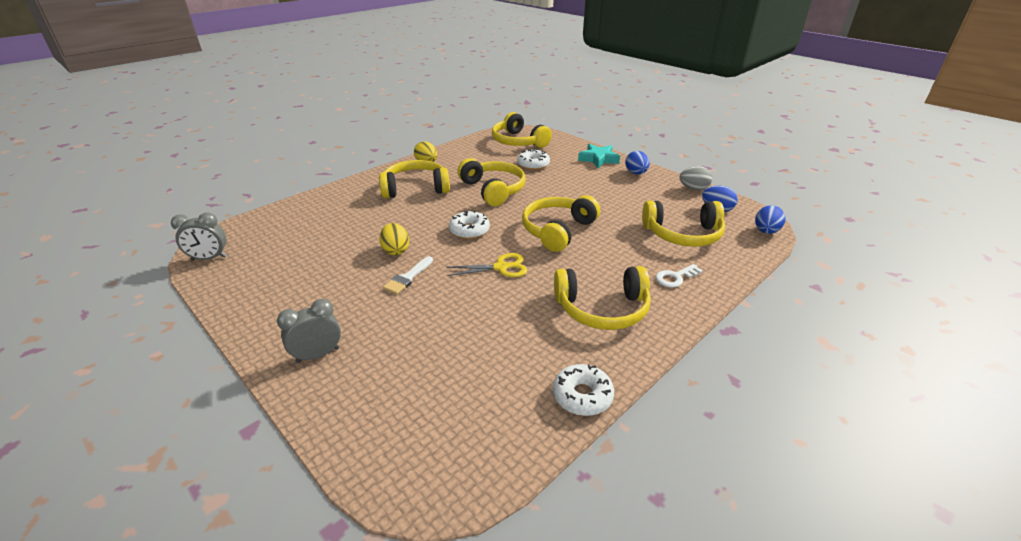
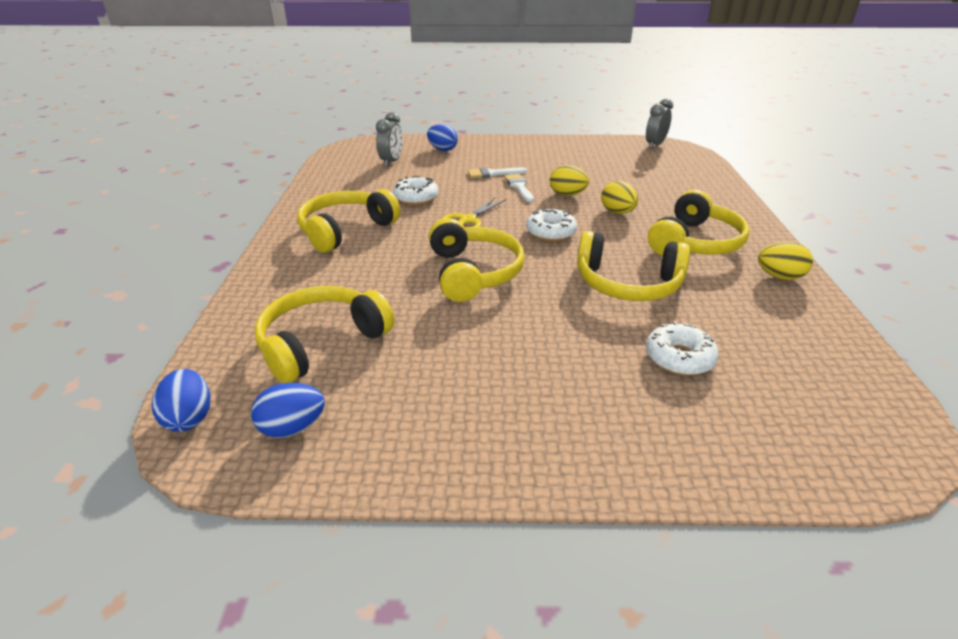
camera: 135 degrees right, 0 degrees up
grey clock [277,299,341,363] -> grey clock moved to [376,112,402,167]
yellow headphones [492,112,552,148] -> none
white donut [553,364,614,416] -> white donut moved to [393,176,439,205]
turquoise star [578,144,620,168] -> none
blue egg [625,151,650,175] -> blue egg moved to [427,124,458,151]
white key [655,264,703,288] -> none
grey egg [679,166,712,191] -> none
none -> white brush [468,167,527,178]
none -> yellow egg [601,181,638,214]

